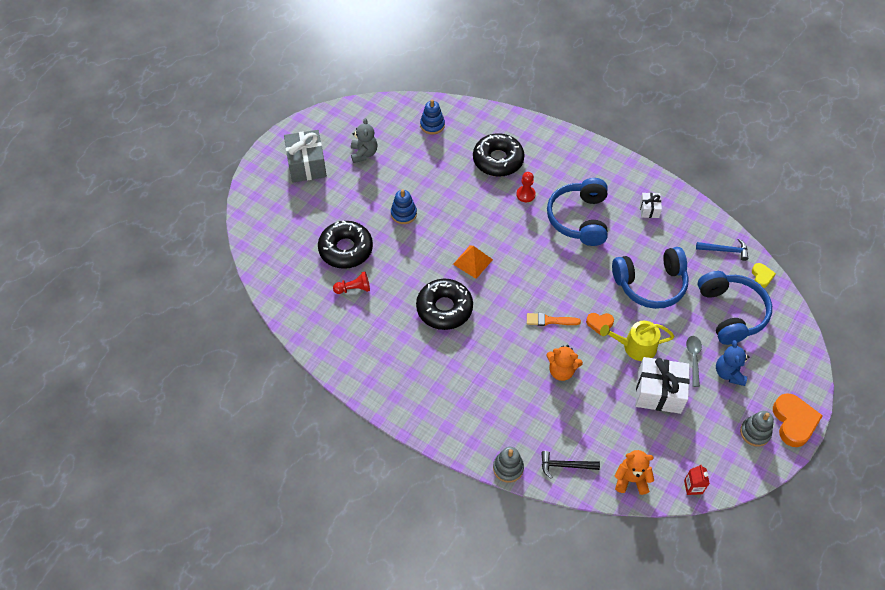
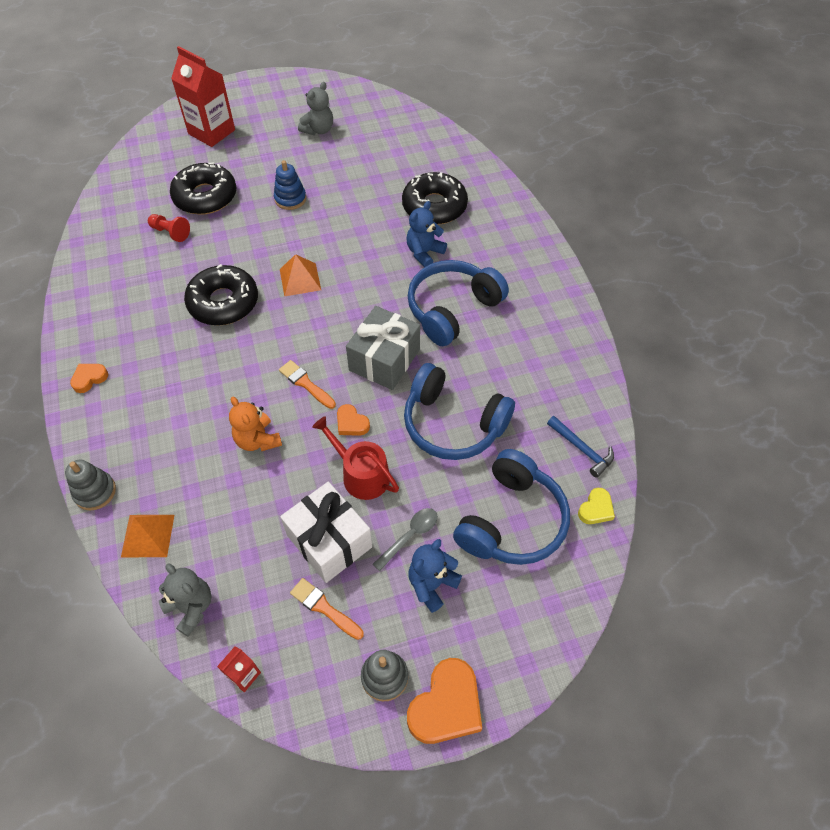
camera: 40 degrees right, 0 degrees up
grey gift [284,130,327,182] -> grey gift moved to [346,306,420,390]
blue stacking toy [420,99,445,134] -> none
red pawn [516,172,536,202] -> blue teddy bear [406,201,447,267]
black hammer [541,451,600,478] -> orange pyramid [121,515,174,557]
yellow watering can [600,321,674,361] -> red watering can [312,416,399,500]
orange teddy bear [615,450,654,495] -> grey teddy bear [159,564,211,637]
white gift [640,193,662,218] -> none
none -> orange heart [70,364,108,393]
none -> red carton [171,46,235,147]
none -> orange brush [290,578,364,640]

